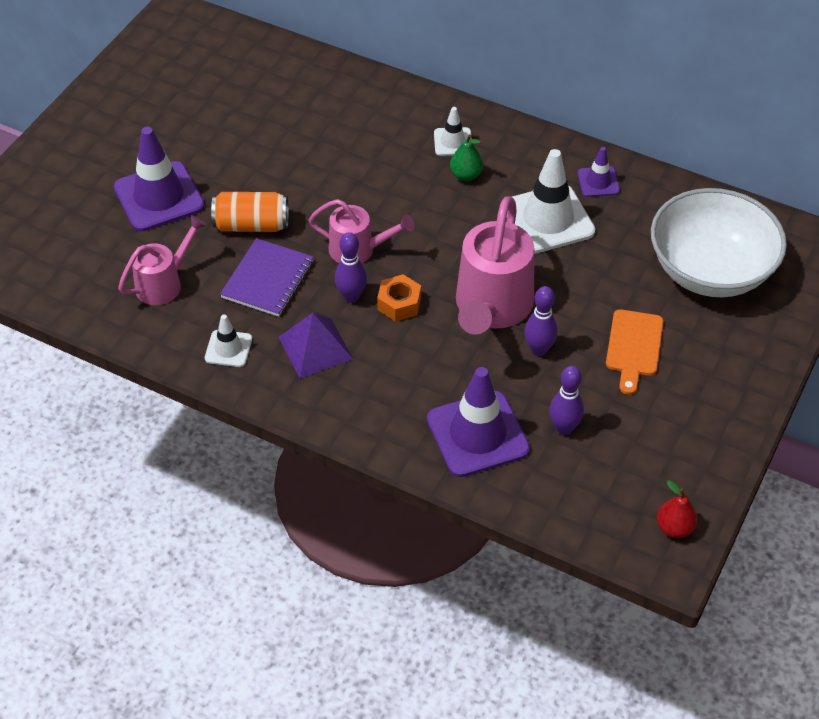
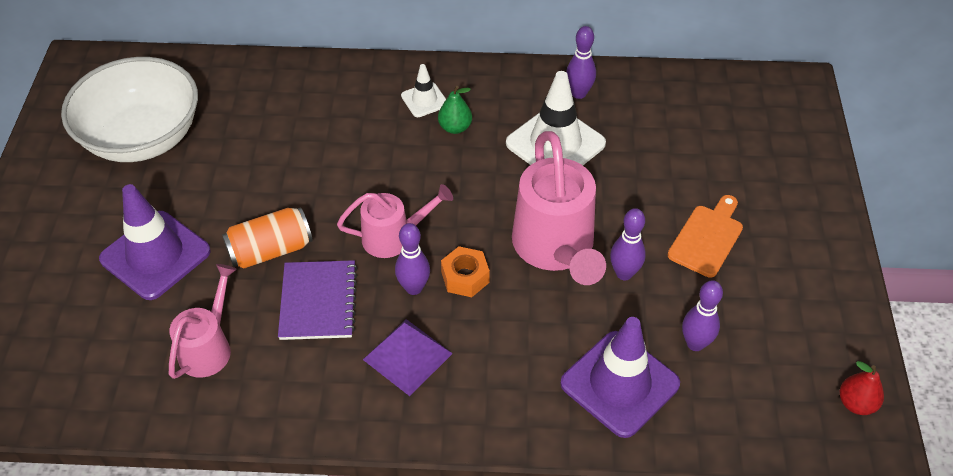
camera: 25 degrees left, 0 degrees up
white traffic cone [205,315,252,367] -> none
purple traffic cone [577,147,620,197] -> purple bowling pin [566,26,596,99]
orange cutting board [606,309,664,395] -> orange cutting board turned 135 degrees counterclockwise [668,195,743,278]
white bowl [651,188,787,297] -> white bowl moved to [61,57,198,162]

